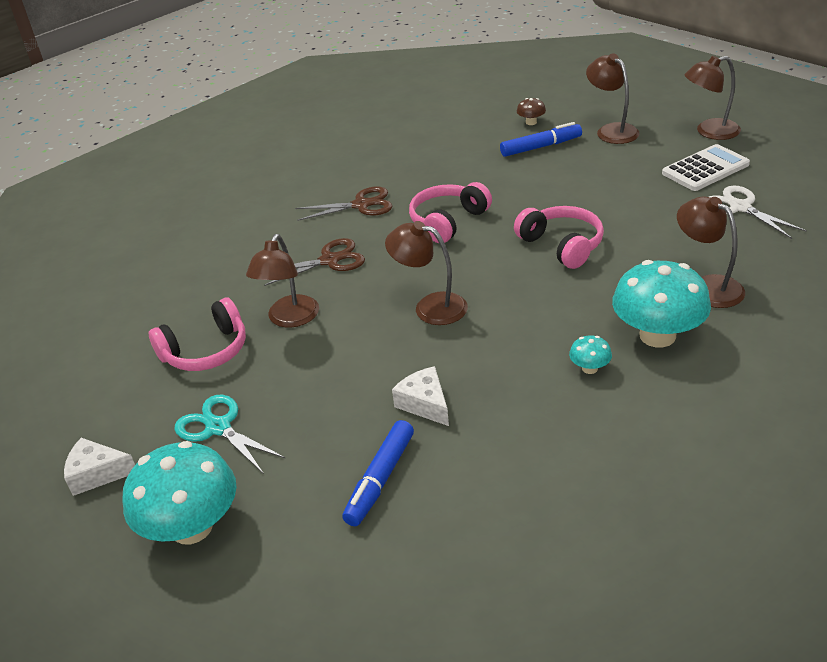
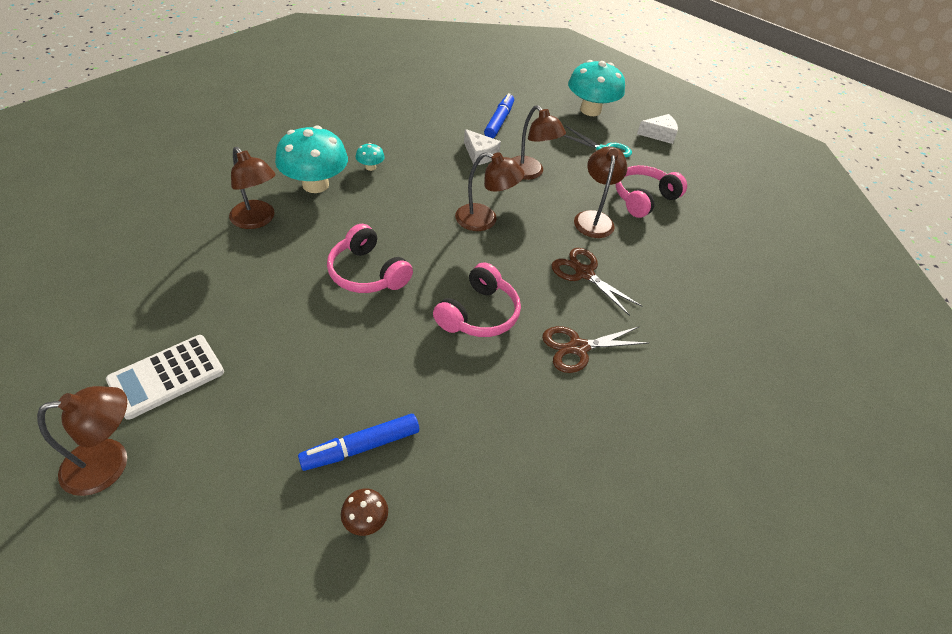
camera: 165 degrees right, 10 degrees up
brown scissors [264,238,365,286] -> brown scissors turned 75 degrees clockwise [551,248,643,316]
brown lamp [586,53,639,144] -> brown lamp moved to [511,105,566,180]
white scissors [708,186,807,239] -> none

